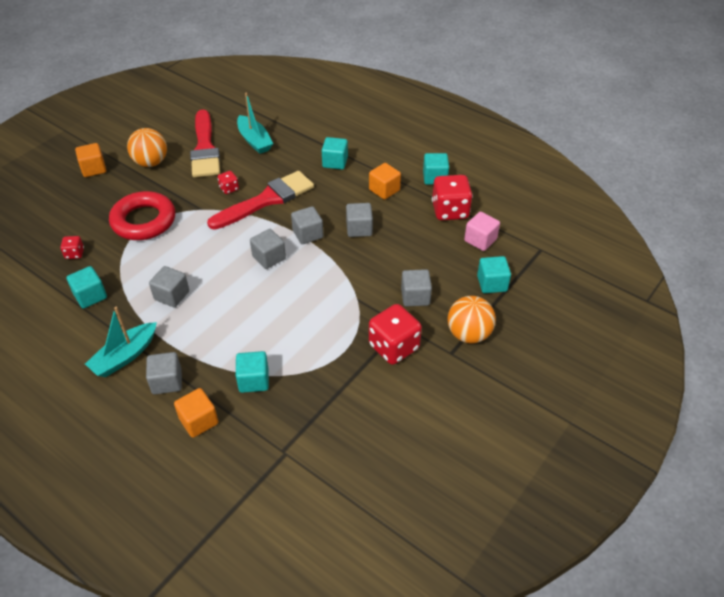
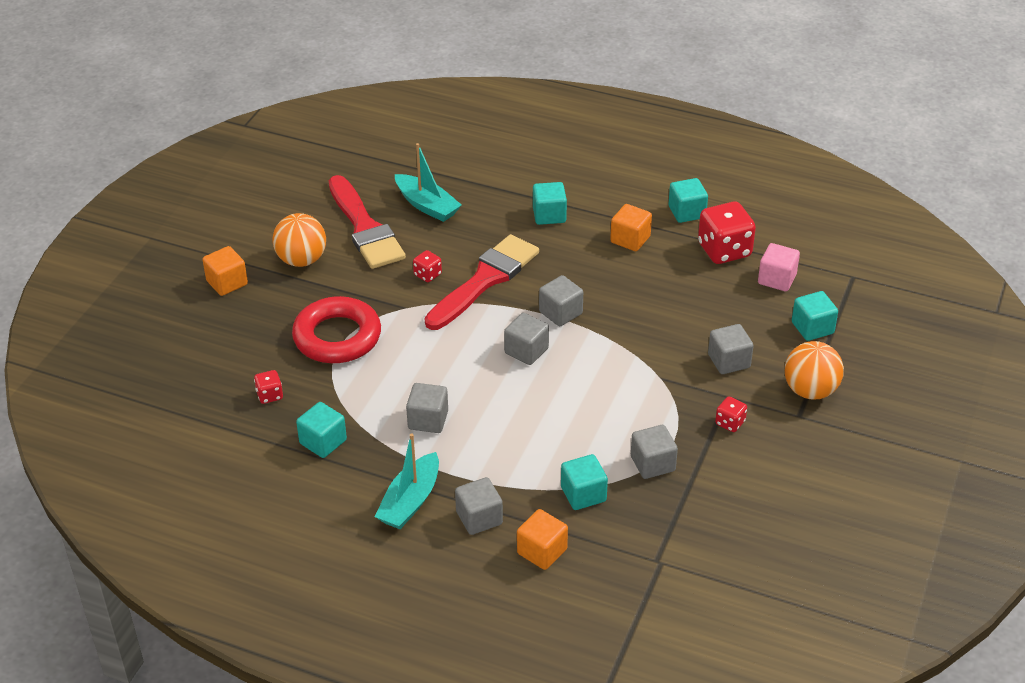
camera: 15 degrees left, 5 degrees down
grey cube [346,203,373,237] -> grey cube moved to [631,425,678,479]
red dice [369,304,422,365] -> red dice [715,397,747,432], size x0.49

